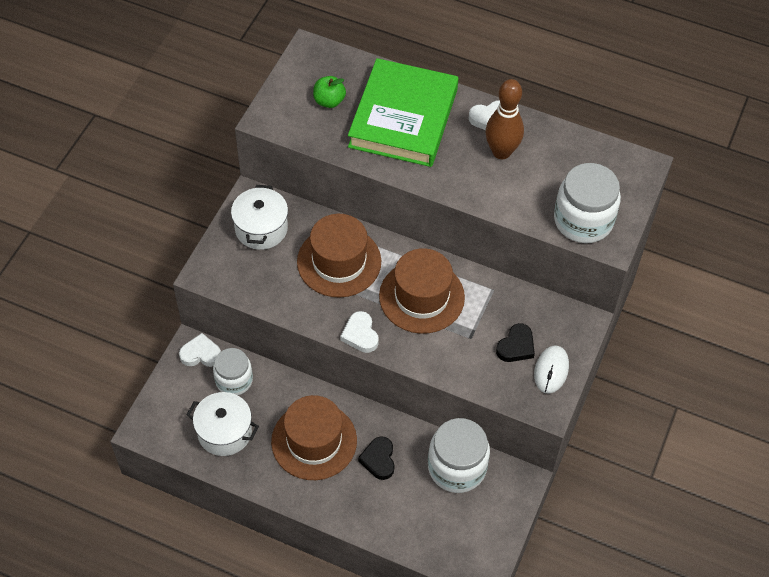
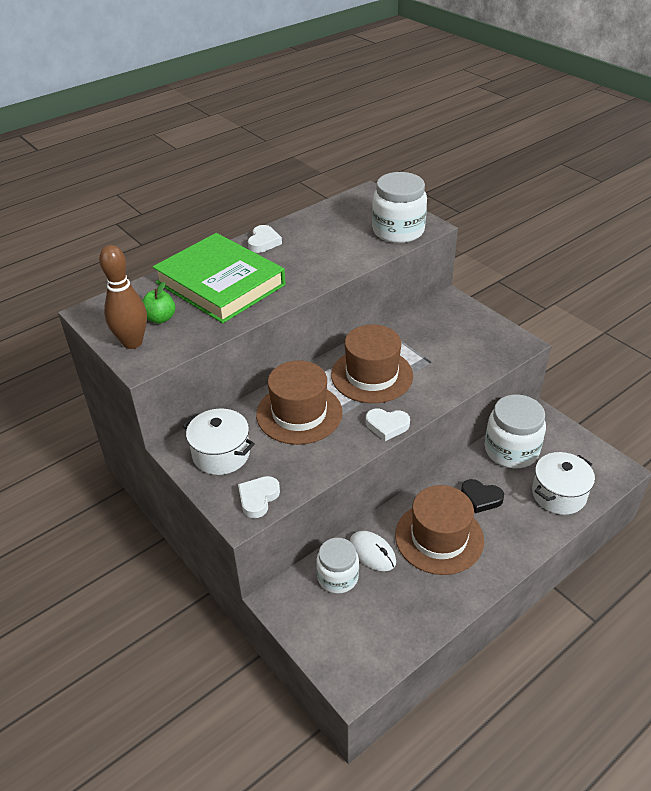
camera: 60 degrees left, 15 degrees down
white heart [179,333,221,367] -> white heart moved to [238,476,280,518]
white pot [187,392,259,456] -> white pot moved to [532,452,595,515]
brown bowling pin [485,79,524,159] -> brown bowling pin moved to [99,245,147,349]
black heart [496,323,535,362] -> none
white mouse [534,345,569,394] -> white mouse moved to [350,531,396,571]

